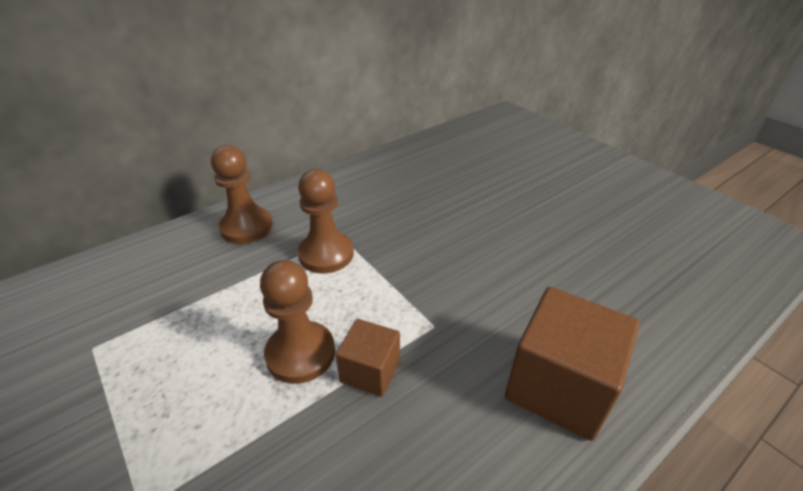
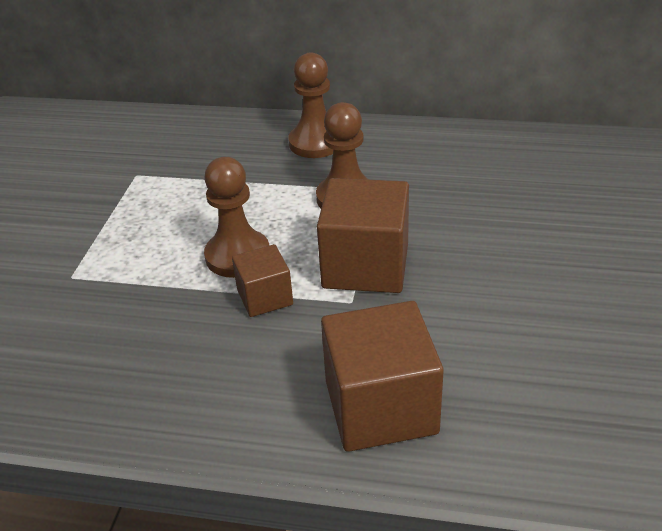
camera: 50 degrees right, 0 degrees up
none -> brown cube [317,178,409,293]

